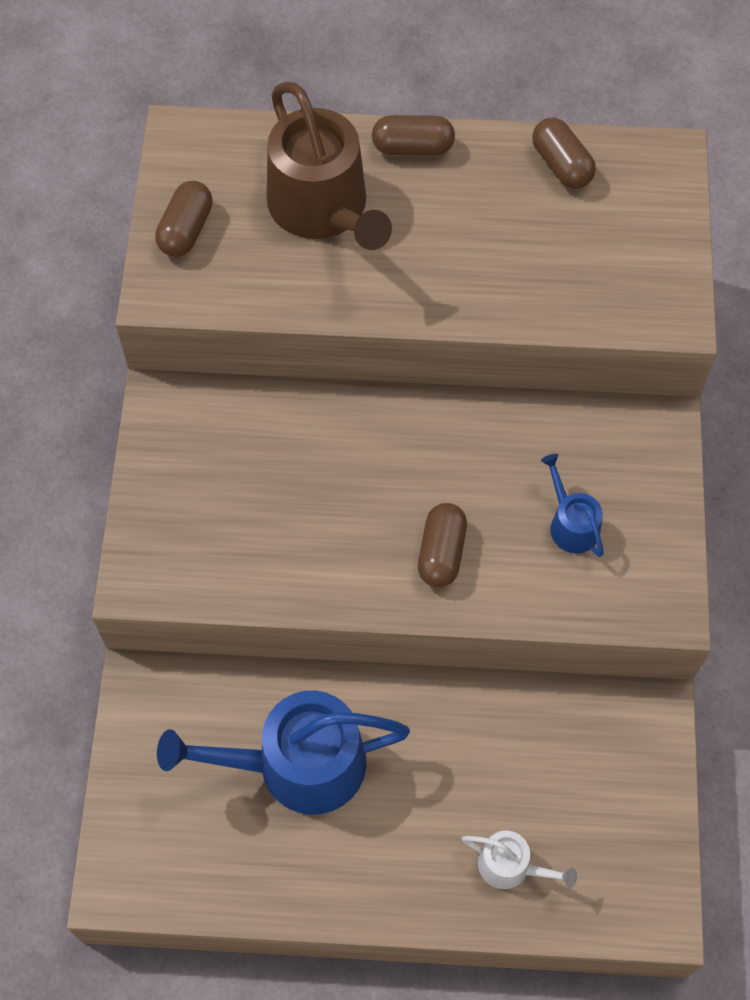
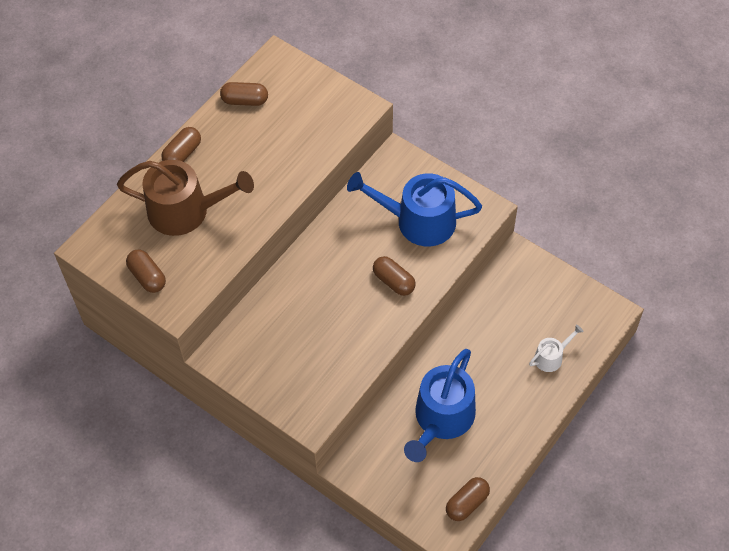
camera: 55 degrees left, 5 degrees down
blue watering can [541,454,604,557] -> blue watering can [347,172,482,246], size x2.10
none -> brown capsule [446,477,490,521]

